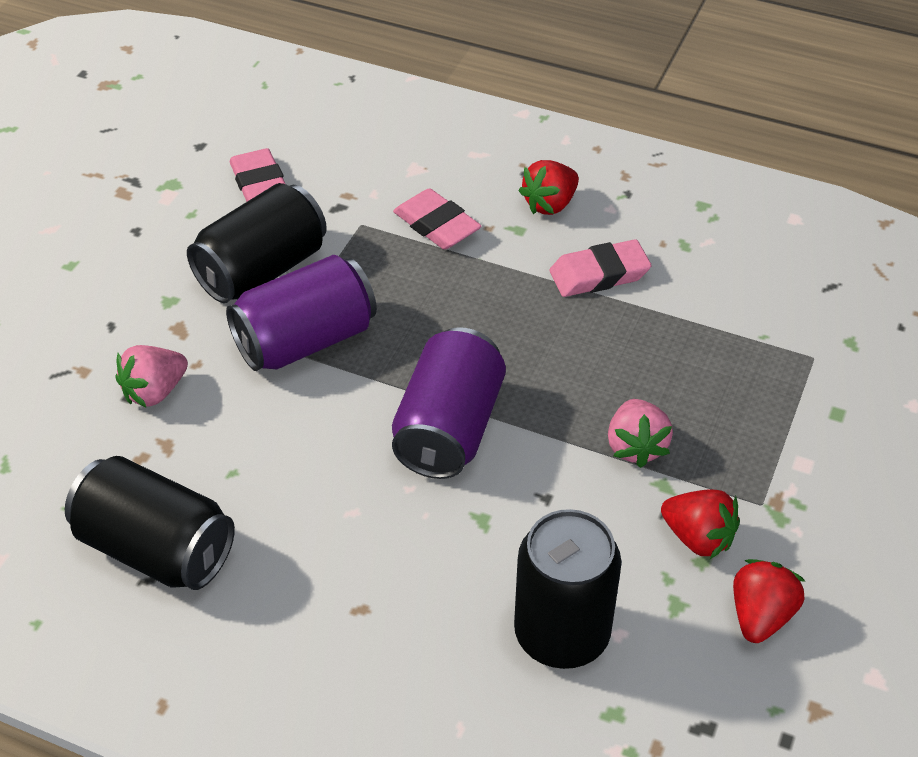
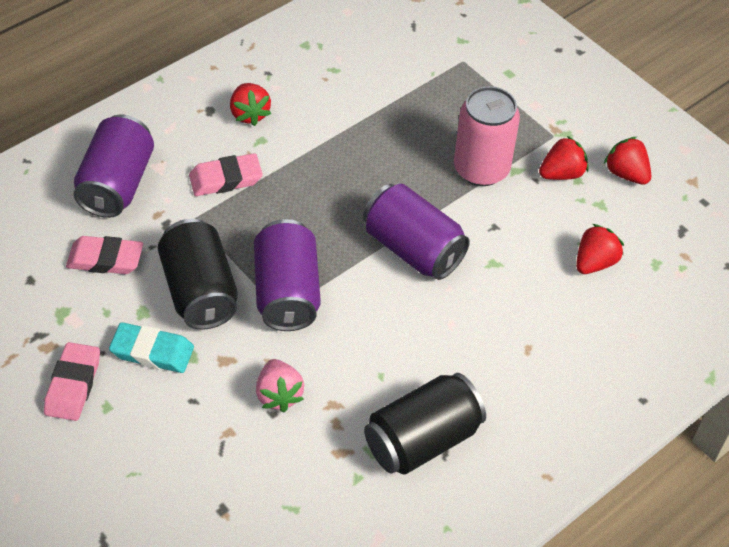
camera: 65 degrees left, 5 degrees up
black can [514,509,622,669] -> red strawberry [576,224,624,274]
pink eraser [550,239,652,297] -> pink eraser moved to [44,342,100,421]
pink strawberry [608,399,673,468] -> pink can [454,86,520,186]
none -> purple can [74,115,154,218]
none -> turquoise eraser [109,322,194,373]

